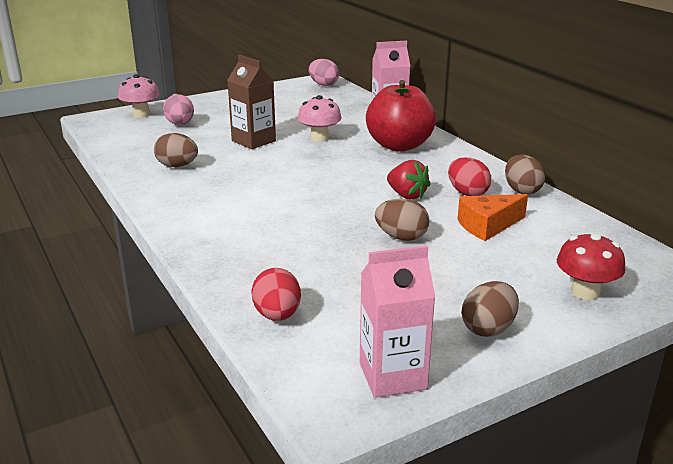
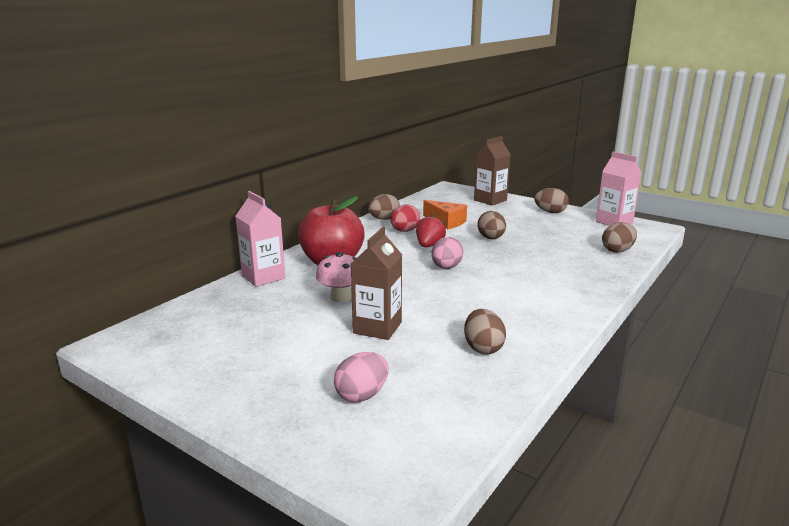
camera: 115 degrees left, 5 degrees down
pink mushroom [118,74,160,118] -> none
red egg [251,268,301,321] -> brown egg [602,222,637,253]
pink egg [309,59,339,86] -> pink egg moved to [431,237,463,269]
red mushroom [557,232,625,300] -> brown carton [474,136,511,206]

